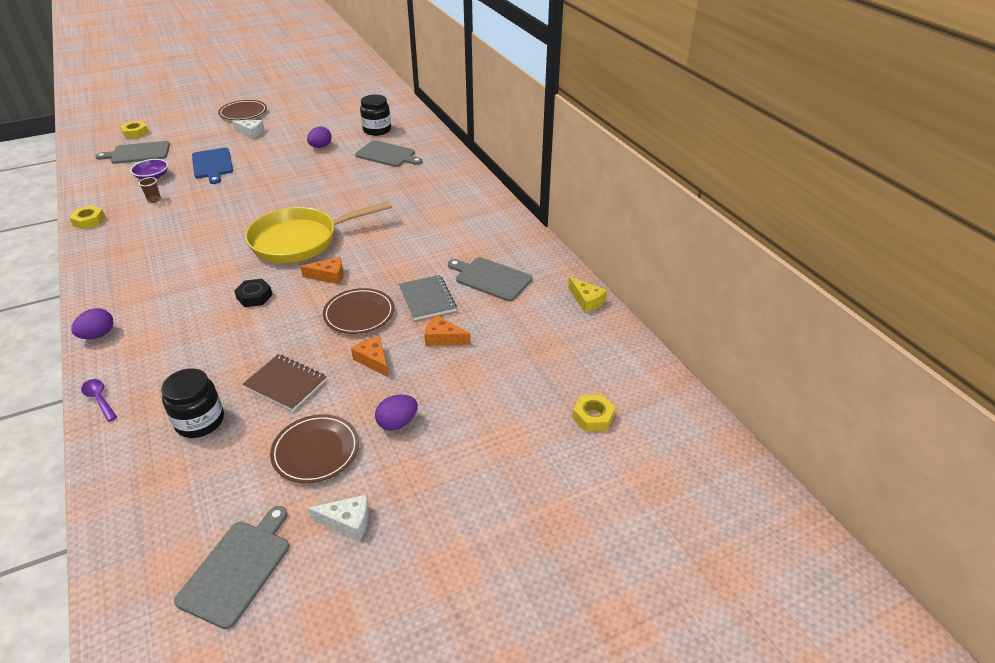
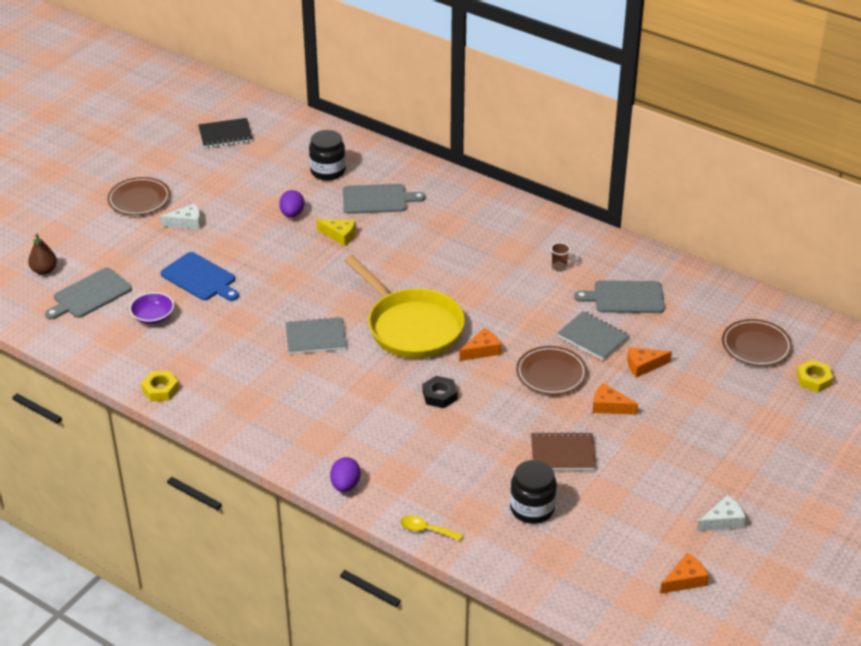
camera: 30 degrees left, 0 degrees up
purple spoon [81,379,117,422] -> yellow spoon [400,515,463,541]
yellow nut [120,121,149,138] -> brown pear [28,234,57,275]
brown cup [139,177,161,203] -> brown cup moved to [551,242,570,271]
grey cutting board [174,506,289,629] -> orange cheese [660,553,709,594]
yellow pan [245,201,392,263] -> yellow pan turned 75 degrees counterclockwise [344,255,465,359]
brown plate [270,414,359,483] -> brown plate moved to [722,319,792,366]
purple egg [375,395,418,431] -> none
yellow cheese [568,277,607,313] -> yellow cheese moved to [316,219,356,246]
none -> black notebook [198,118,253,148]
none -> grey notebook [286,317,346,354]

